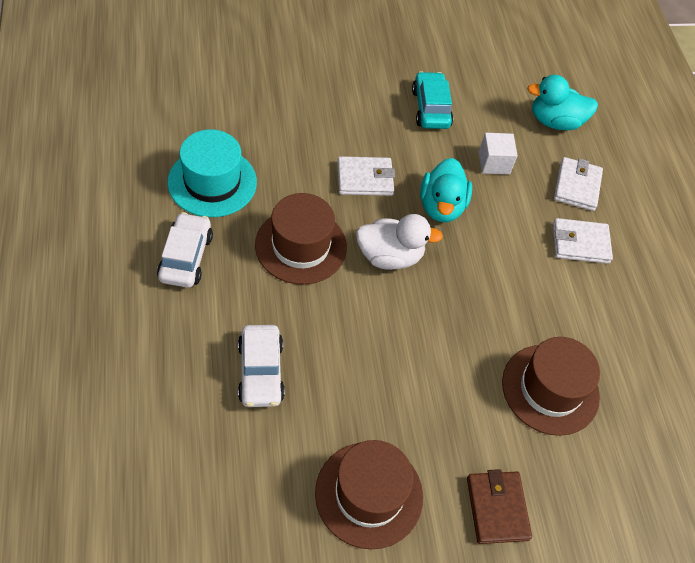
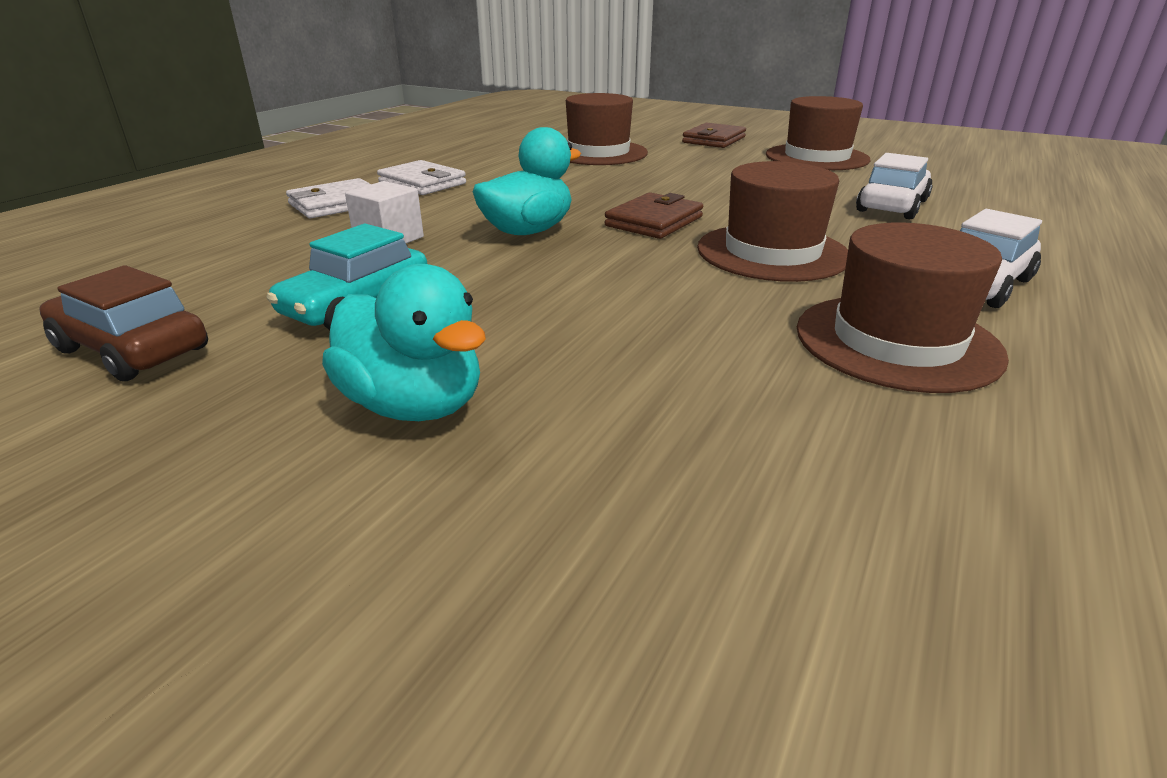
camera: 135 degrees left, 25 degrees down
turquoise hat [167,129,257,217] -> brown hat [797,223,1009,393]
white wallet [337,156,395,196] -> none
white duck [356,214,443,270] -> brown wallet [605,192,703,239]
turquoise duck [527,75,598,130] -> turquoise duck moved to [322,264,486,421]
none -> brown car [39,265,208,381]

